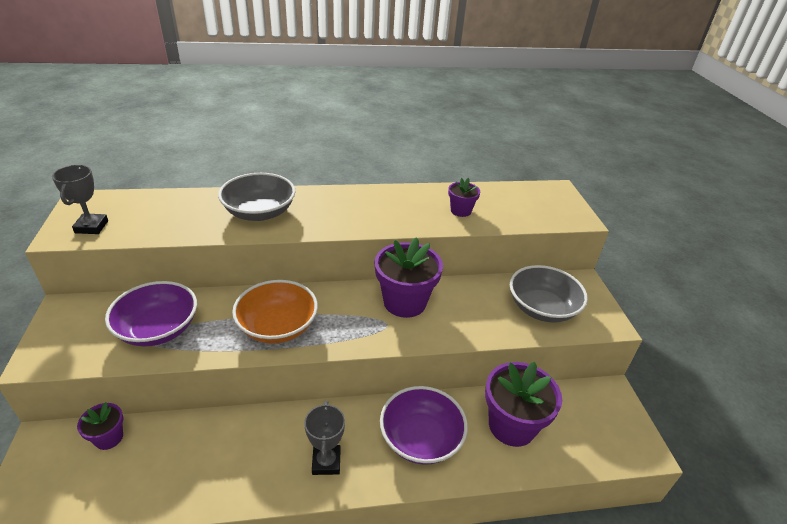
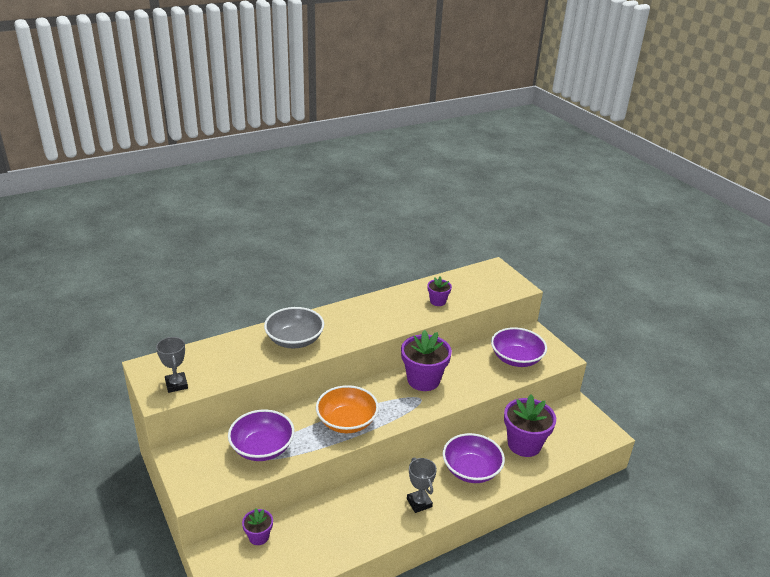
camera: 20 degrees left, 5 degrees down
grey bowl [510,265,588,323] -> purple bowl [491,327,547,367]

